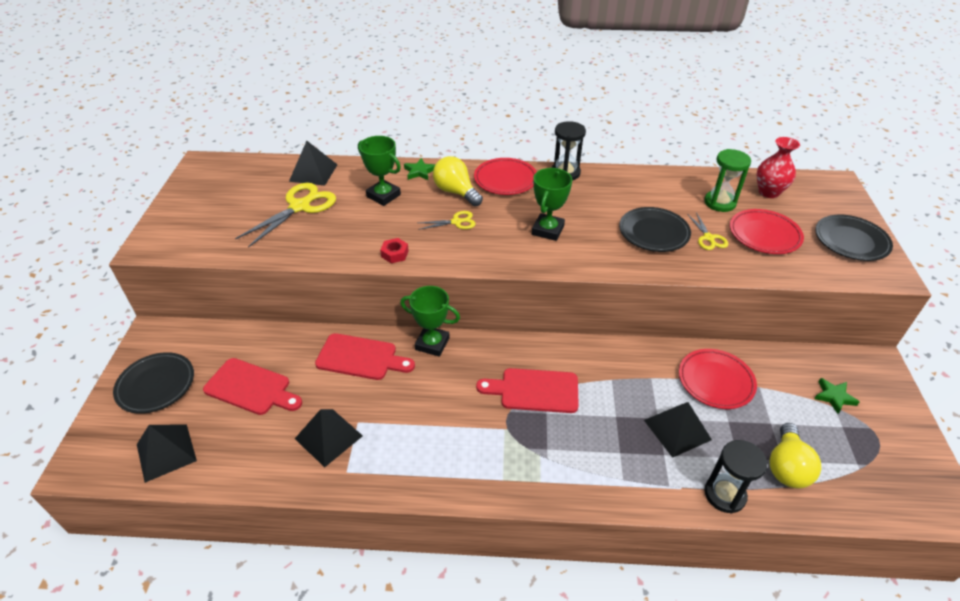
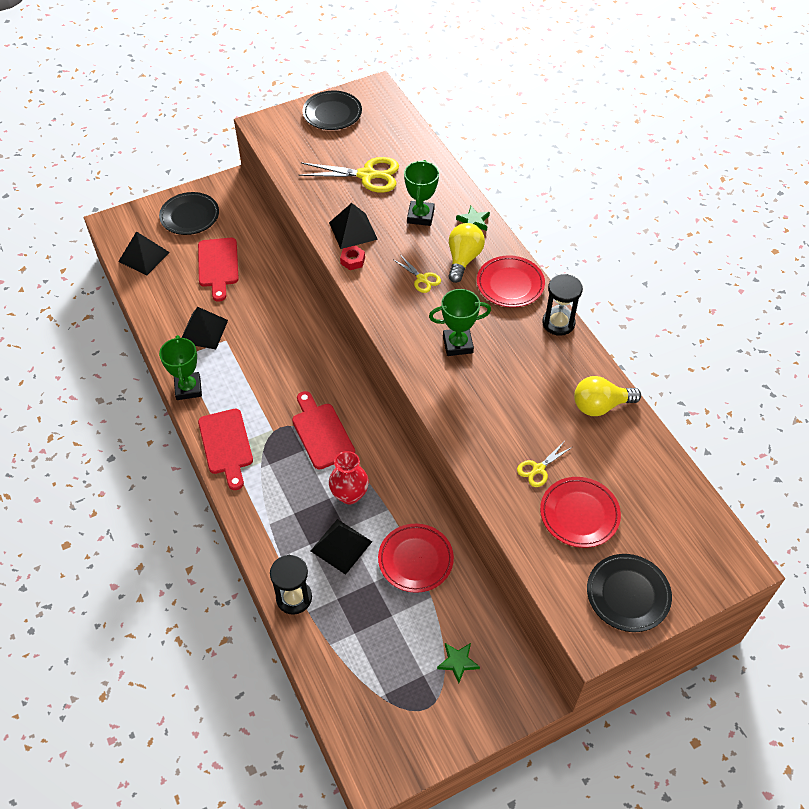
camera: 60 degrees right, 10 degrees up
black pyramid [289,141,338,186] -> black pyramid moved to [329,203,378,249]
red cutting board [315,333,415,380] -> red cutting board moved to [198,409,253,490]
green trophy [400,286,460,357] -> green trophy moved to [159,335,202,400]
black plate [619,207,691,252] -> black plate moved to [302,91,362,130]
green hourglass [704,149,751,212] -> none
red vase [757,137,800,198] -> red vase moved to [329,451,369,504]
yellow light bulb [769,423,821,488] -> yellow light bulb moved to [574,376,641,416]

